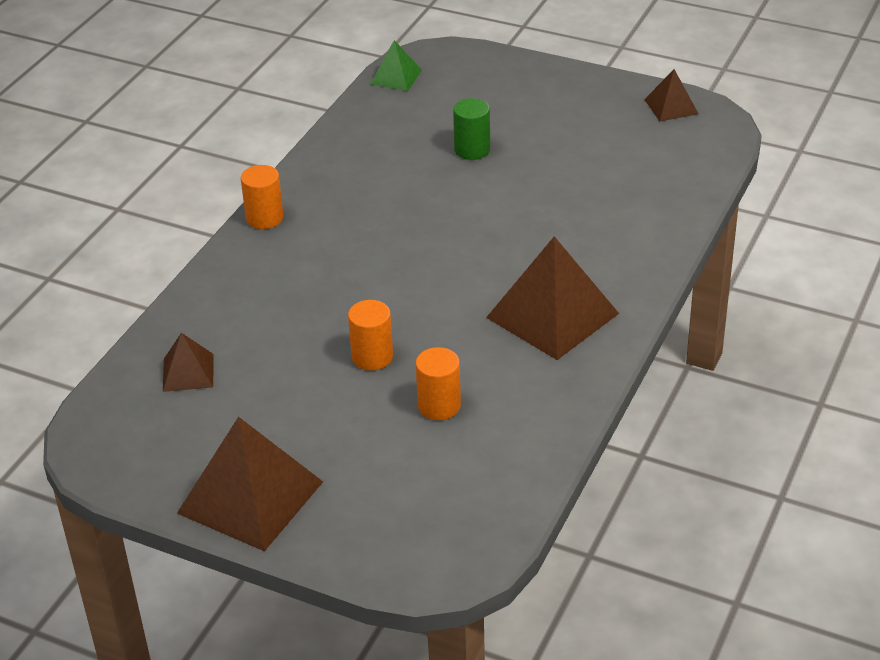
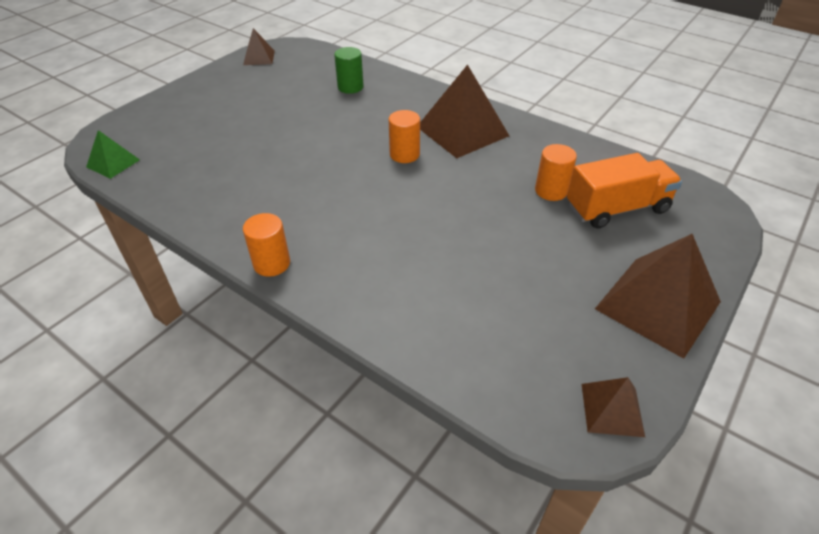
camera: 80 degrees left, 5 degrees up
brown pyramid [163,333,213,392] -> brown pyramid moved to [582,377,645,437]
orange cylinder [348,300,393,370] -> orange cylinder moved to [389,110,420,163]
green cylinder [453,98,490,160] -> green cylinder moved to [334,47,364,94]
none -> orange truck [567,153,682,229]

